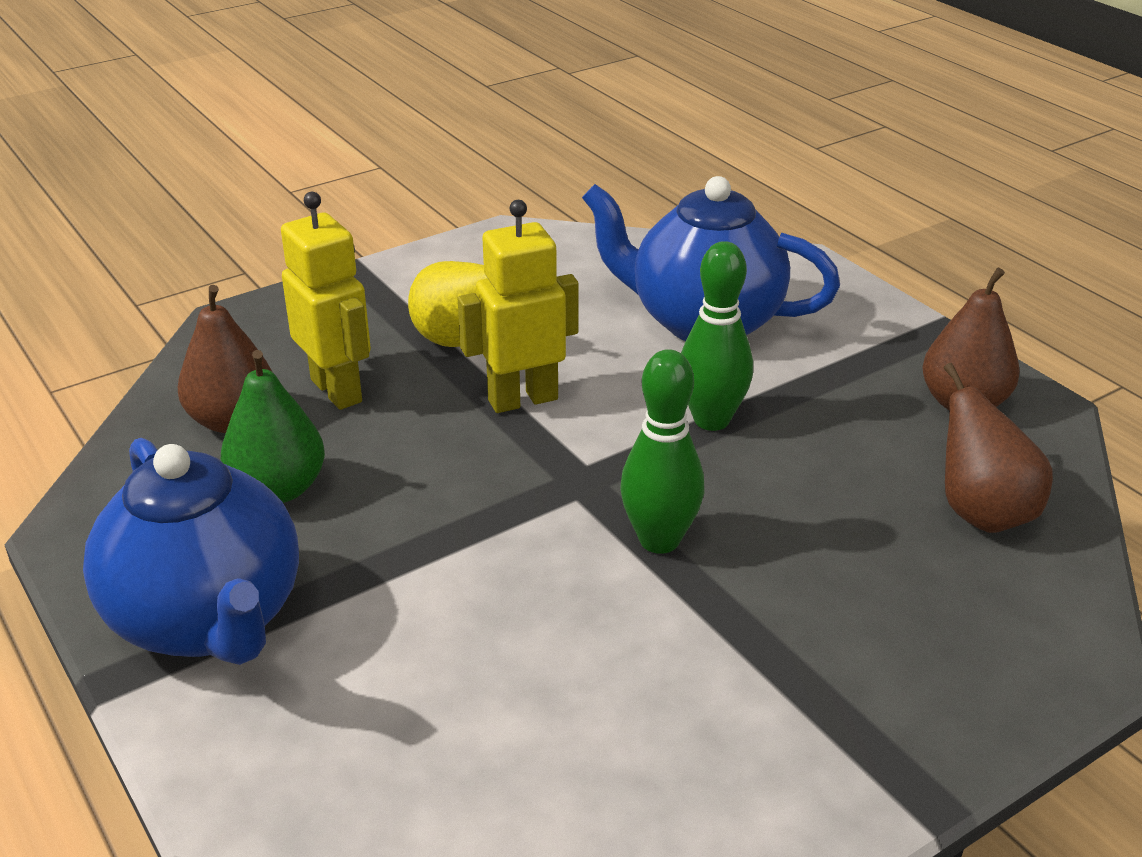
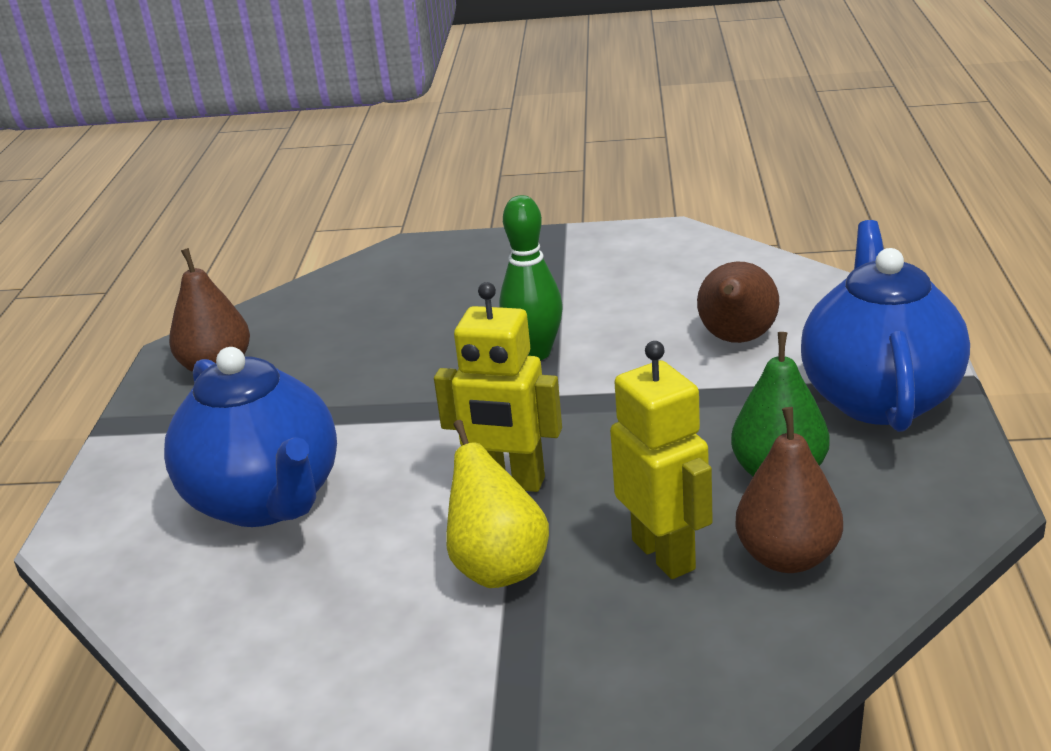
camera: 140 degrees left, 5 degrees down
yellow robot [281,192,371,410] -> yellow robot turned 150 degrees clockwise [610,341,713,579]
green bowling pin [681,241,753,431] -> none
brown pear [943,363,1053,533] -> brown pear moved to [697,262,779,343]

